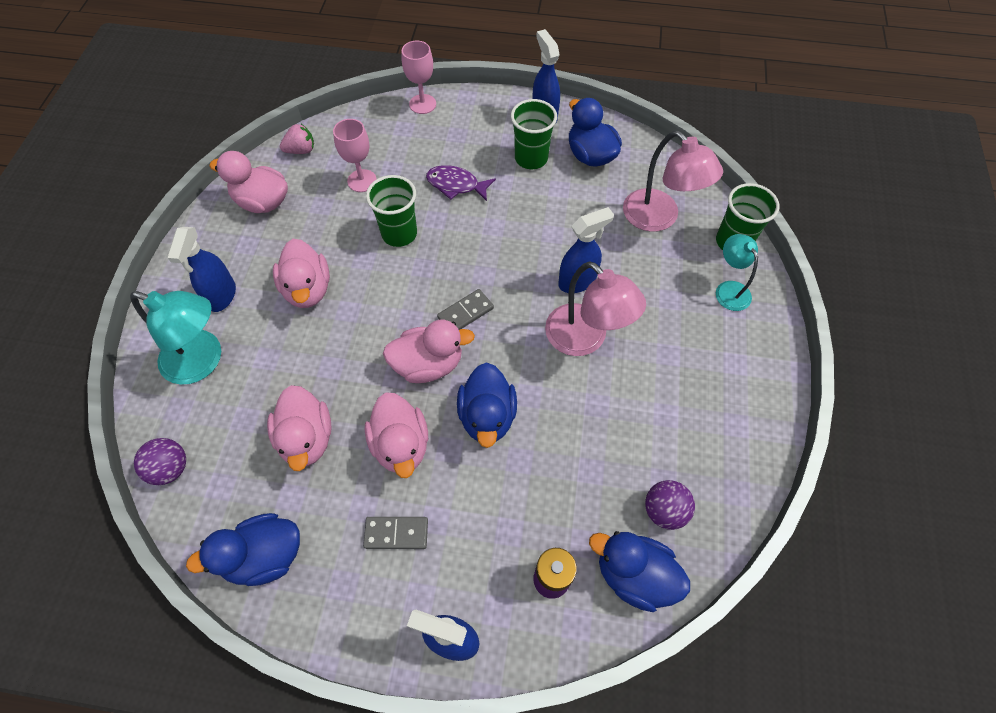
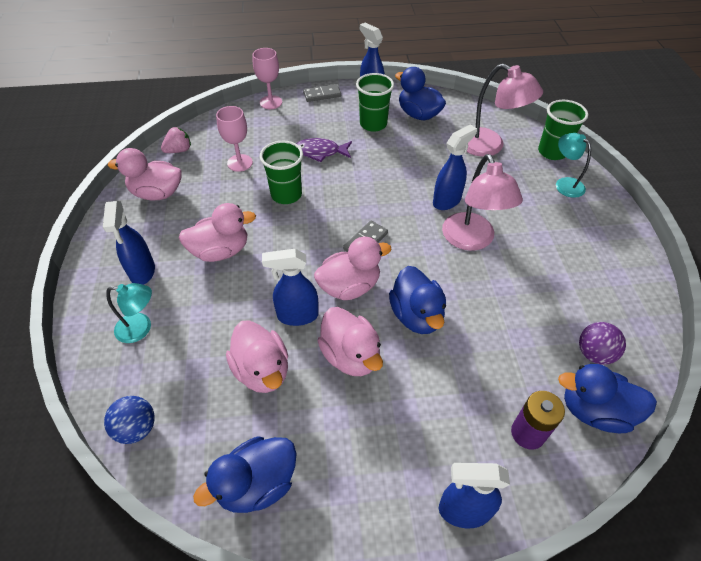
camera: 15 degrees left, 10 degrees down
turquoise lamp [130,291,221,385] -> turquoise lamp [106,283,152,343], size x0.60
purple ball [134,438,186,485] -> blue ball [104,396,155,444]
pink duck [273,239,330,308] -> pink duck turned 75 degrees counterclockwise [178,203,256,262]
grey domino [363,517,428,549] -> grey domino moved to [303,84,341,102]
pink lamp [545,261,646,356] -> pink lamp turned 45 degrees clockwise [442,154,523,251]
none -> blue spray bottle [262,249,319,326]

